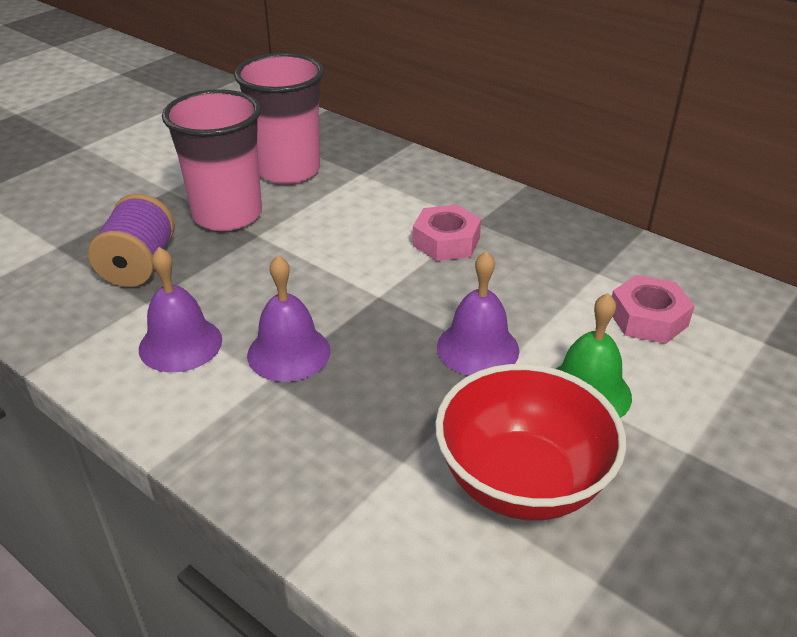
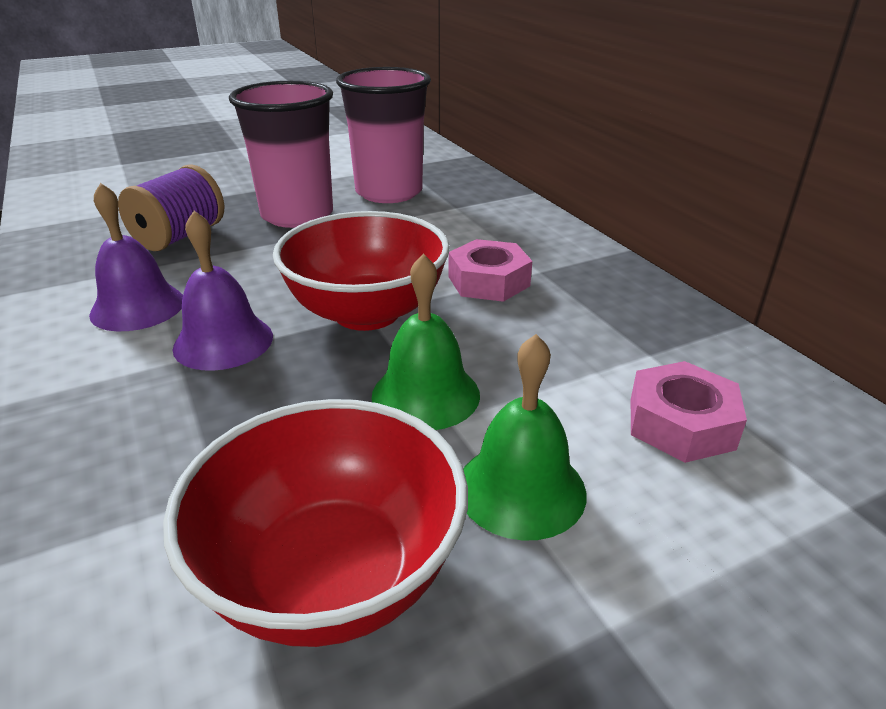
camera: 25 degrees right, 5 degrees down
purple bell [437,251,520,376] -> green bell [372,254,480,430]
none -> red bowl [273,211,450,331]

